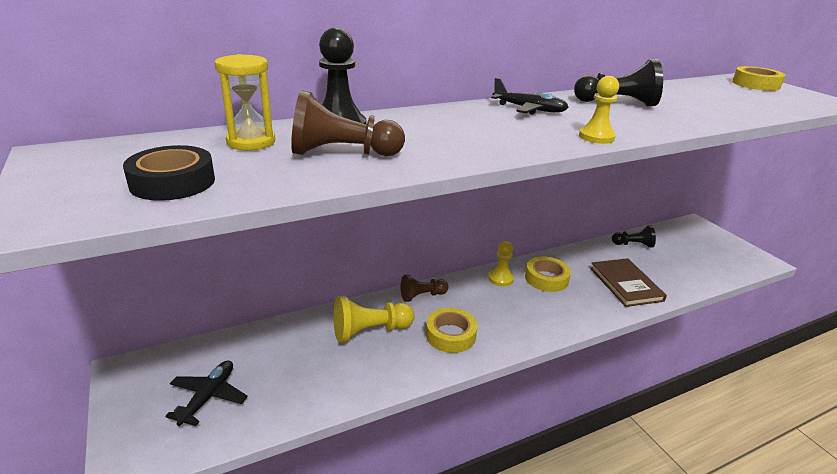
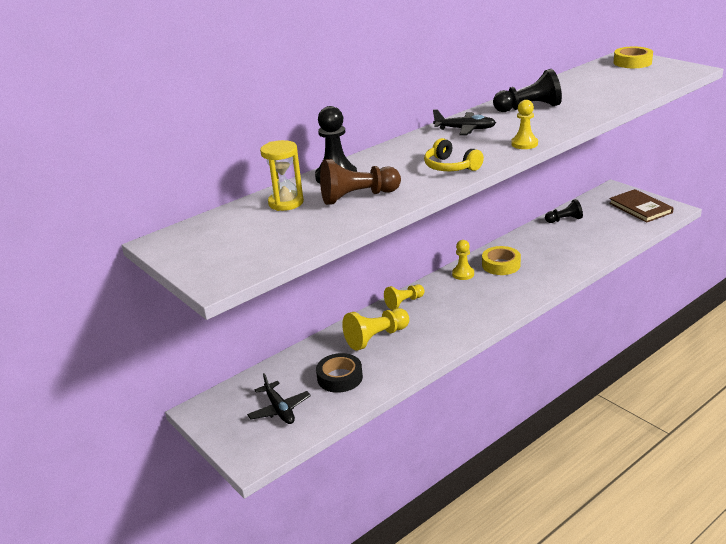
camera: 10 degrees left, 0 degrees up
black tape [123,145,215,201] -> black tape moved to [316,353,363,393]
black plane [165,360,248,426] -> black plane turned 150 degrees clockwise [247,373,311,424]
brown pawn [400,275,448,302] -> yellow pawn [384,285,425,310]
yellow tape [426,308,477,353] -> none
brown book [590,258,667,307] -> brown book moved to [609,189,674,223]
none -> yellow headphones [424,138,484,171]

